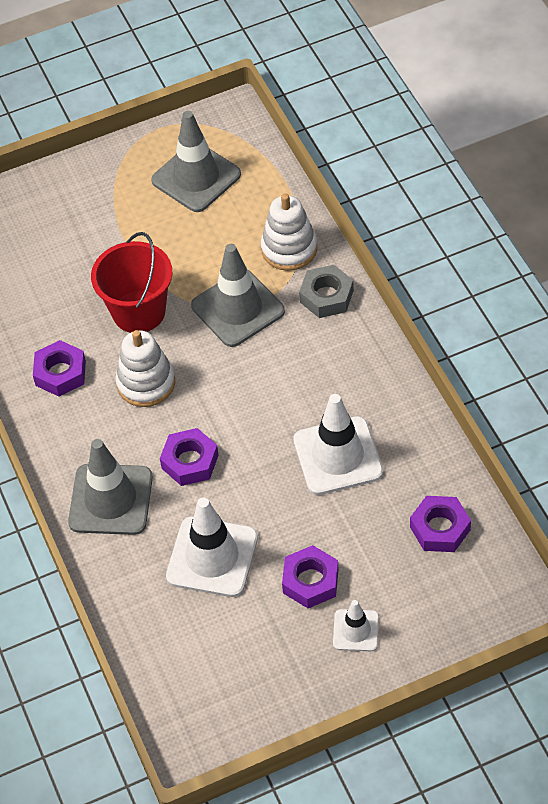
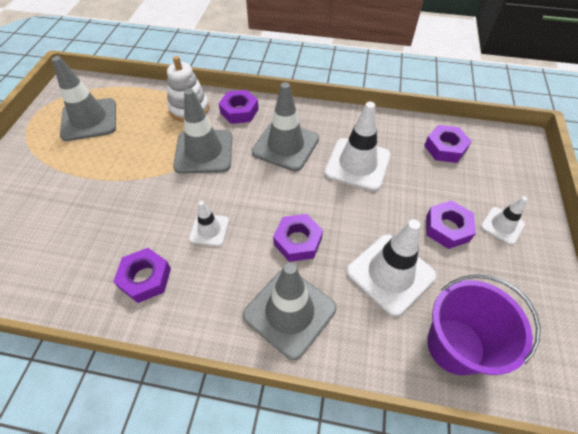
camera: 60 degrees left, 0 degrees up
red bucket [91,232,172,333] -> none
white stacking toy [116,330,175,407] -> white traffic cone [189,201,229,246]
grey nut [299,265,354,318] -> purple nut [218,90,259,124]
none -> grey traffic cone [252,82,319,171]
none -> purple bucket [427,274,541,375]

